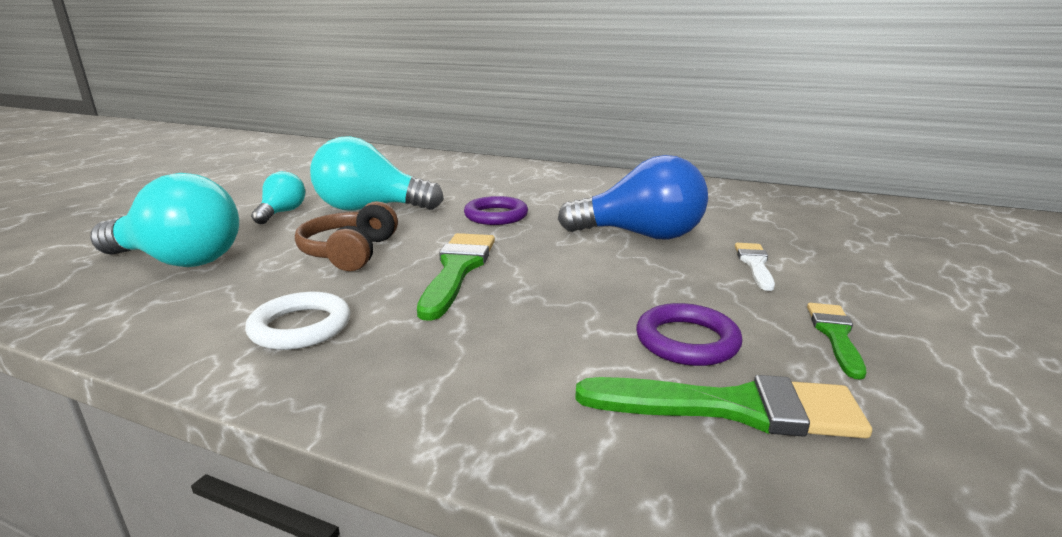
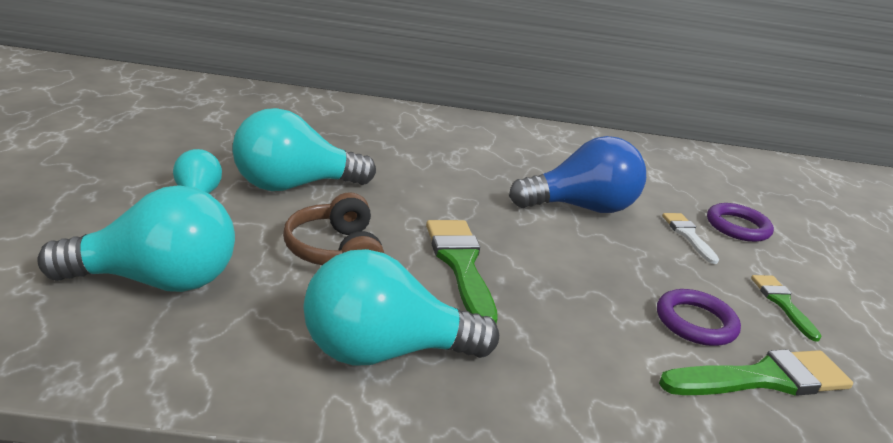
camera: 25 degrees left, 5 degrees up
white ring [245,292,351,350] -> turquoise light bulb [303,249,499,366]
purple ring [464,196,528,225] -> purple ring moved to [707,203,774,242]

